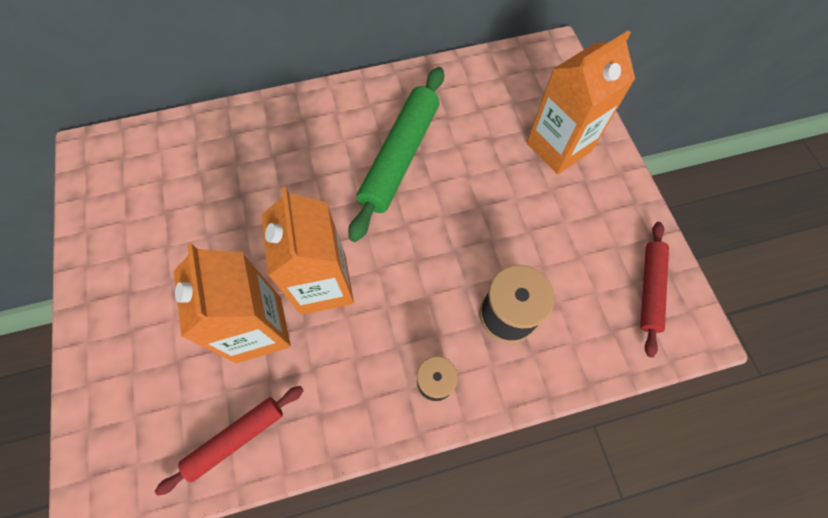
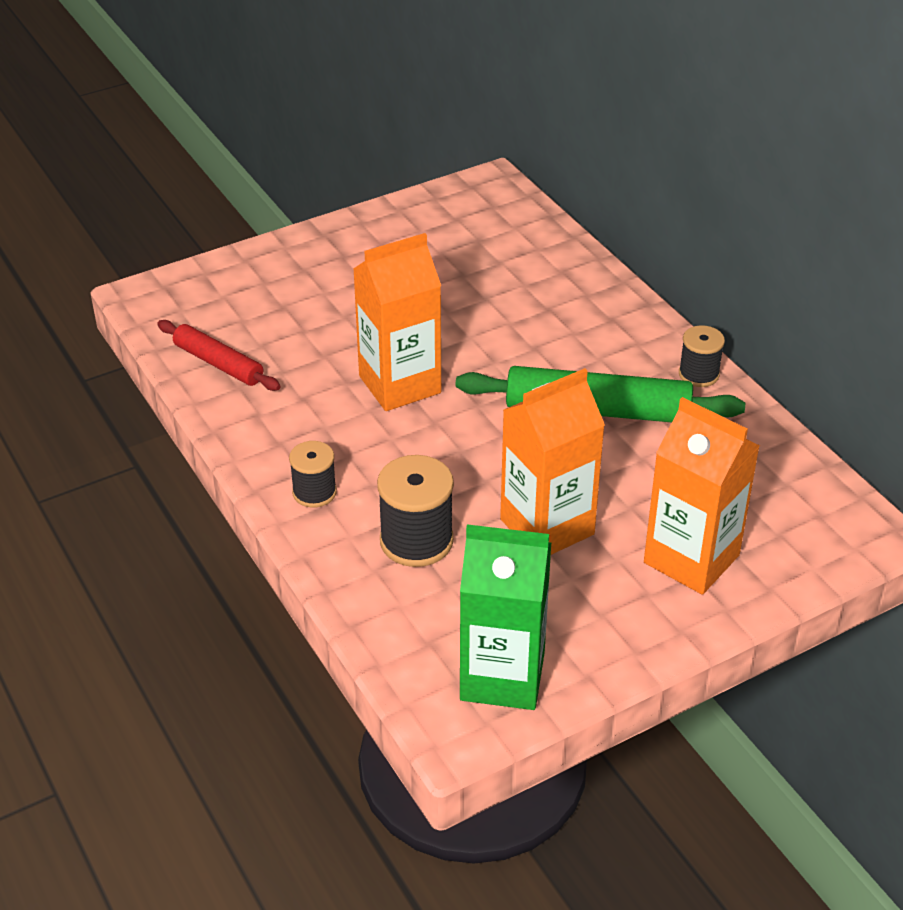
camera: 75 degrees right, 25 degrees down
orange carton [173,243,291,363] -> orange carton moved to [500,368,605,555]
red rolling pin [640,222,669,357] -> green carton [460,524,551,710]
none -> black spool [679,325,725,387]

